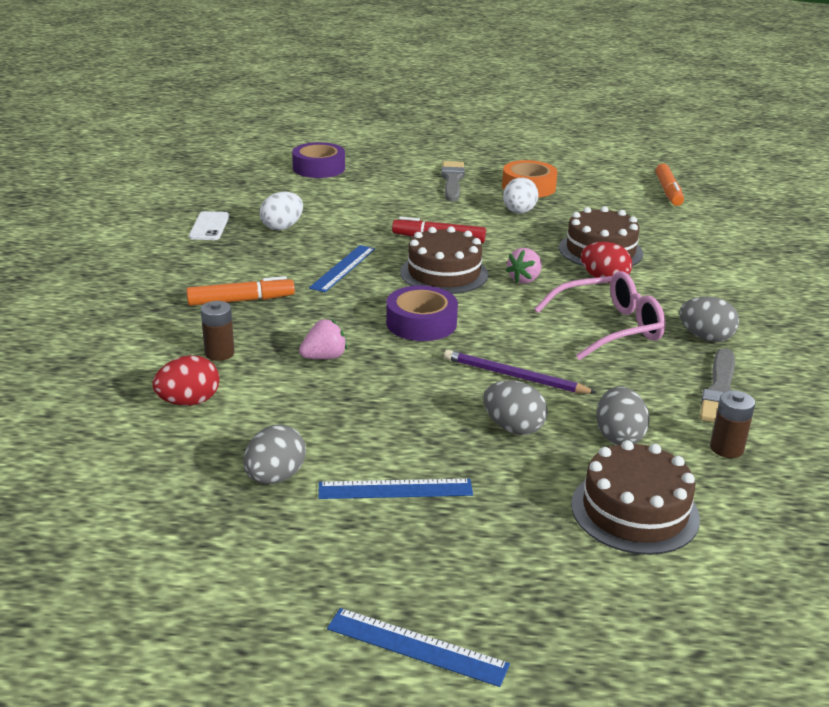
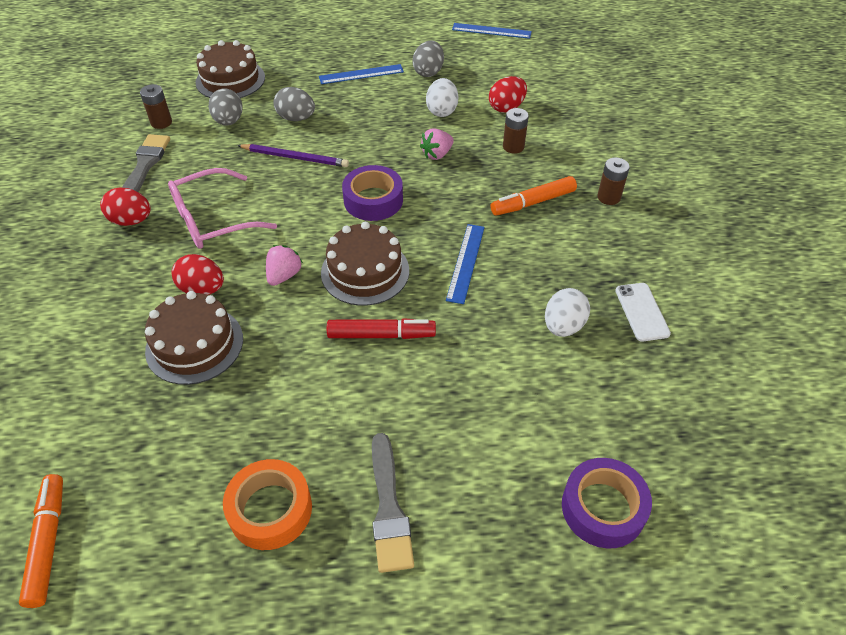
camera: 170 degrees right, 20 degrees up
blue ruler [327,608,510,687] -> blue ruler moved to [452,23,532,39]
white egg [503,178,538,213] -> white egg moved to [426,78,458,117]
grey egg [679,297,739,342] -> red egg [100,188,151,226]
none -> brown battery [597,157,630,205]

